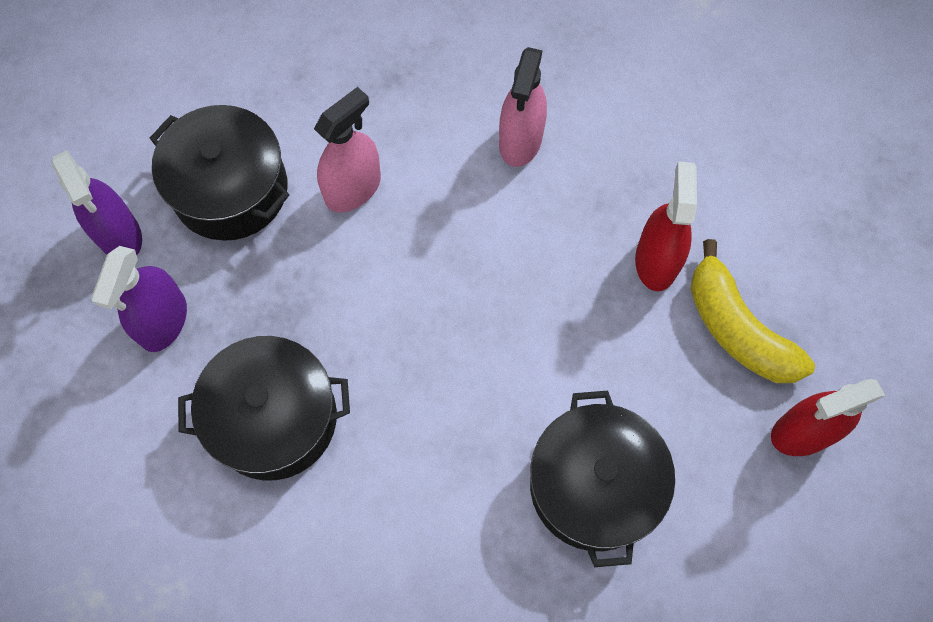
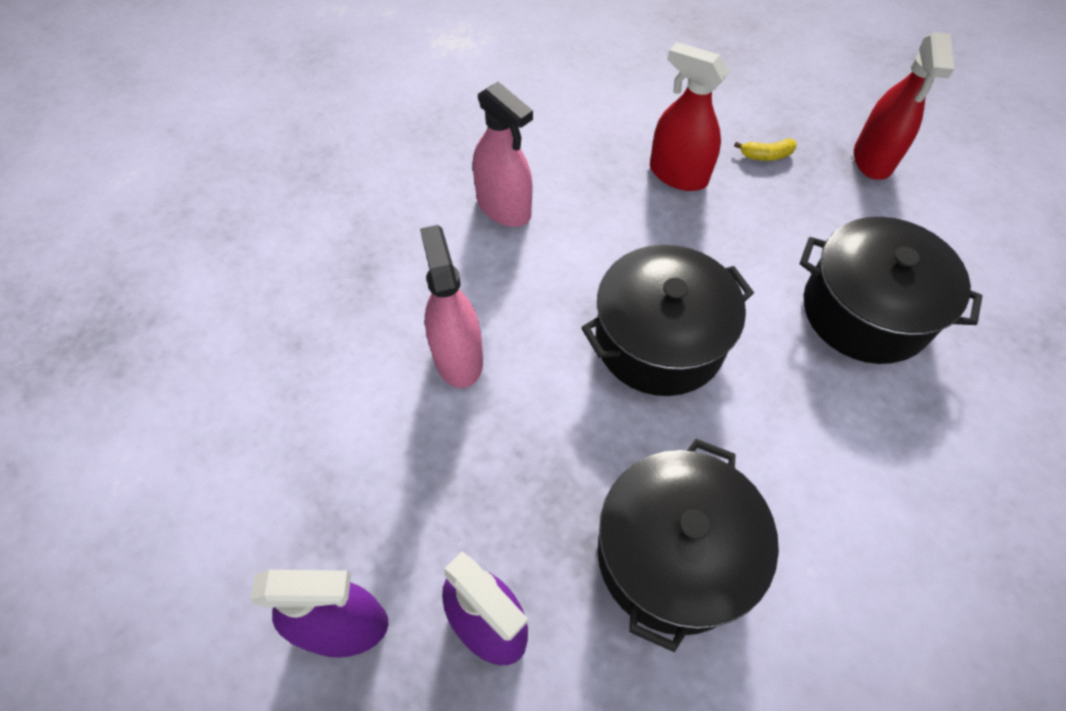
camera: 60 degrees left, 10 degrees down
black pot [150,105,290,241] -> black pot moved to [581,245,754,396]
yellow banana [690,239,815,383] -> yellow banana [734,138,797,161], size x0.41

